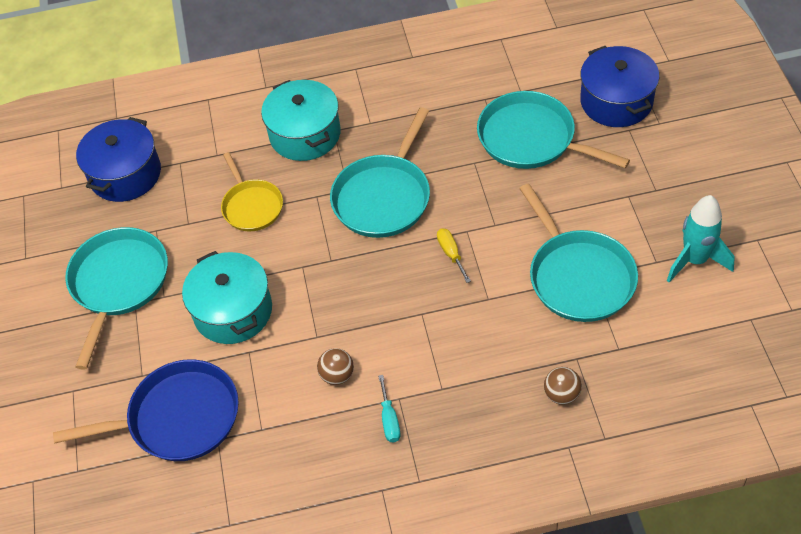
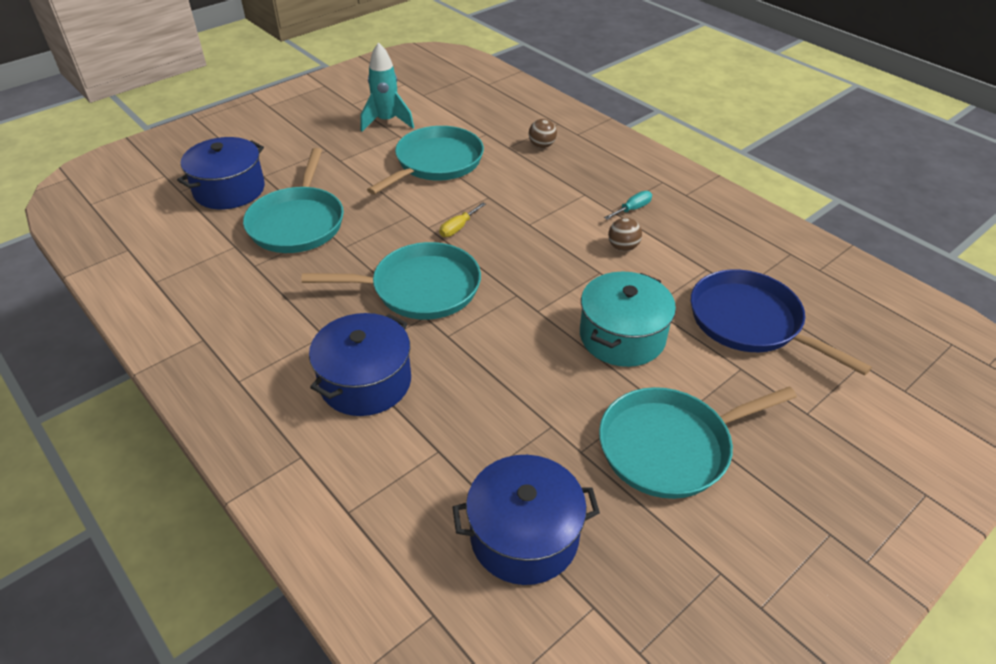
camera: 125 degrees left, 10 degrees down
yellow pan [221,152,283,231] -> none
turquoise pot [261,80,341,161] -> blue pot [309,313,411,416]

